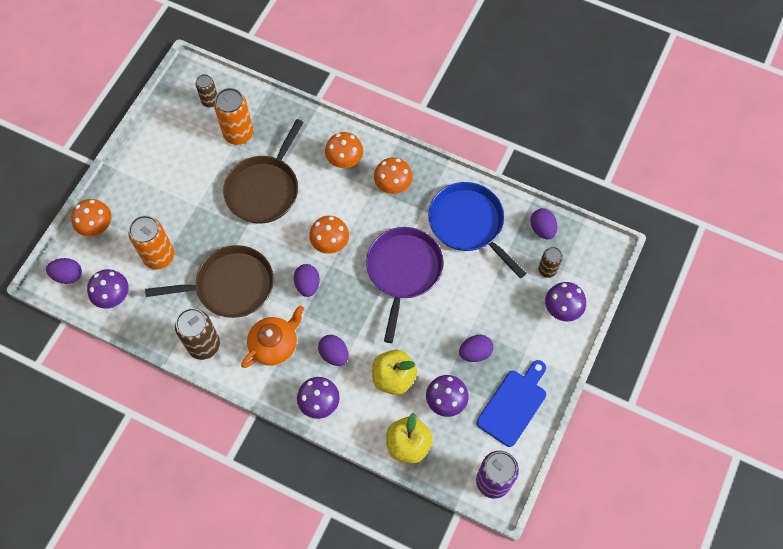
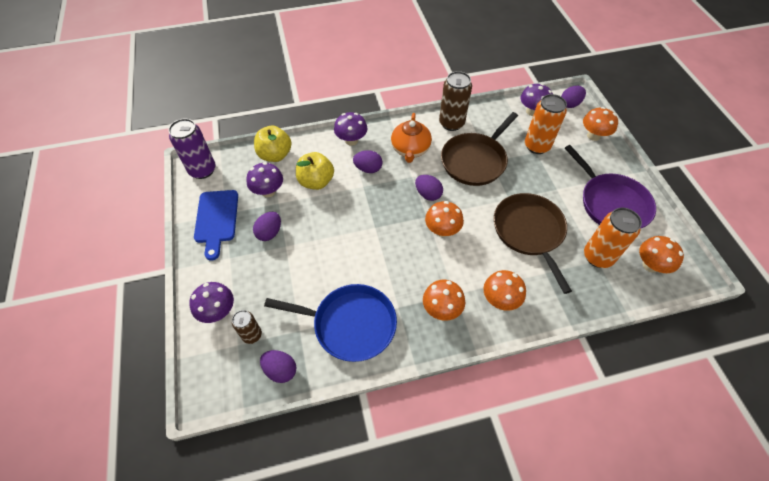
camera: 140 degrees right, 10 degrees down
brown can [196,74,217,107] -> orange mushroom [639,236,684,273]
purple pan [366,227,443,343] -> purple pan moved to [565,145,656,229]

